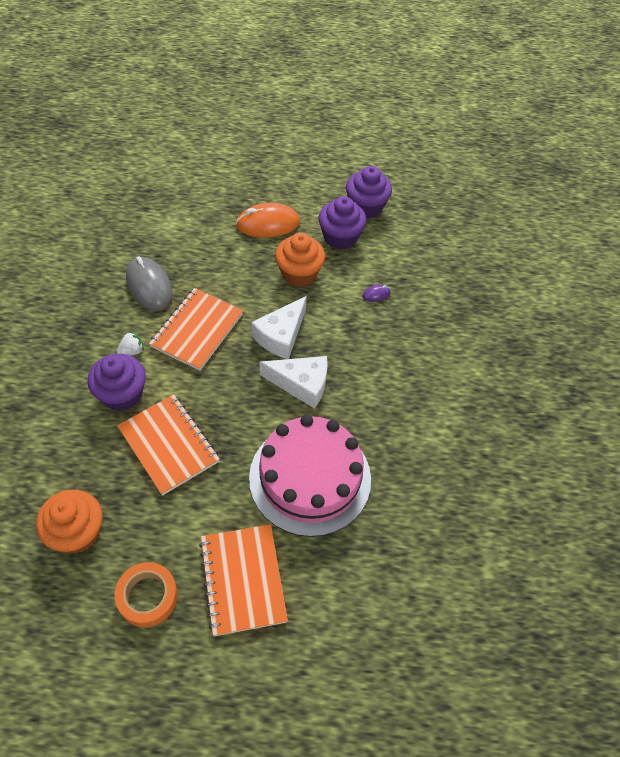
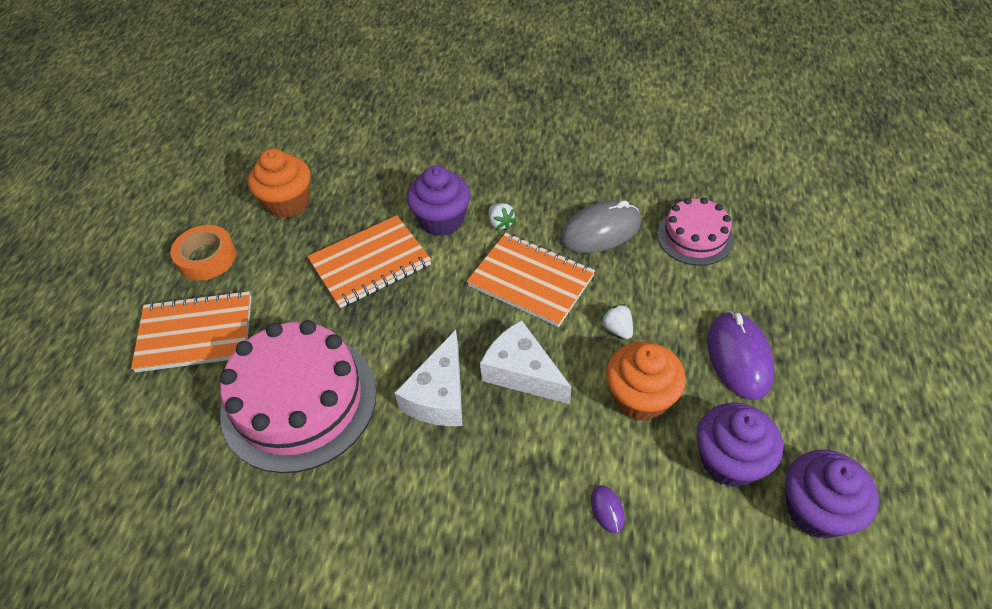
camera: 100 degrees right, 5 degrees down
orange mouse [236,203,300,238] -> purple mouse [707,311,775,400]
none -> white strawberry [600,304,633,339]
none -> pink cake [657,197,734,266]

